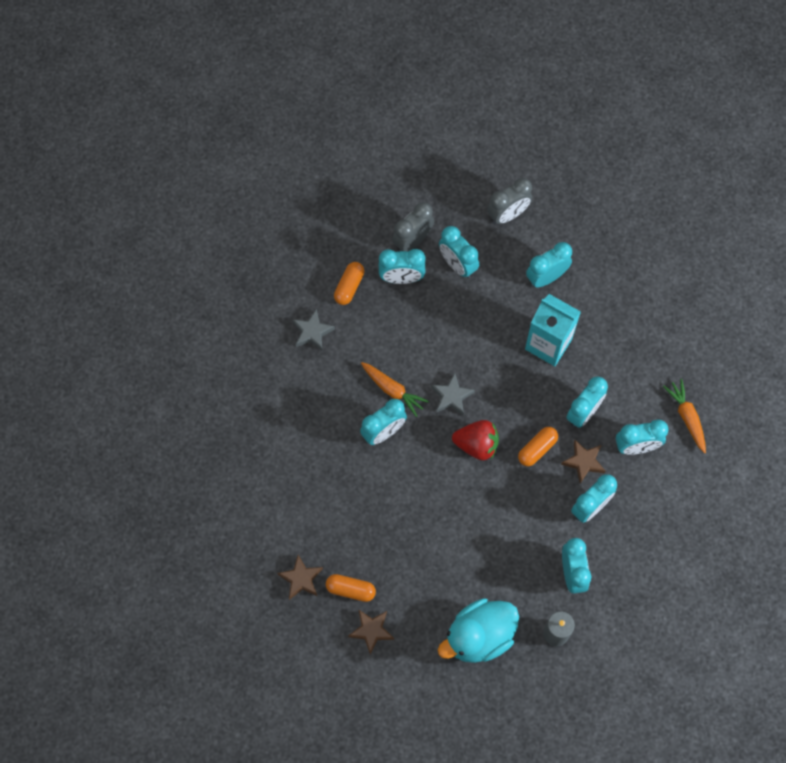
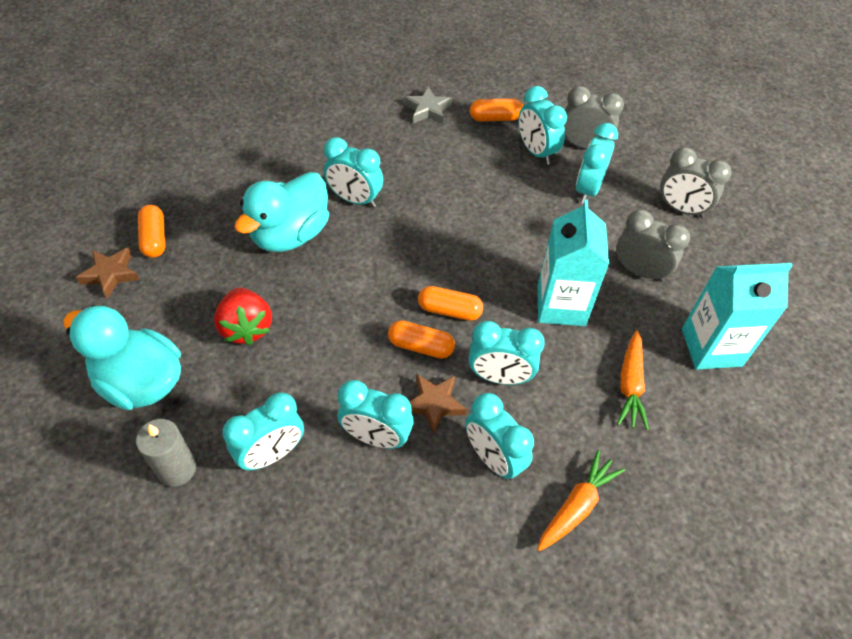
camera: 60 degrees right, 15 degrees down
brown star [277,555,323,600] -> none
orange carrot [361,362,429,417] -> orange carrot moved to [617,330,649,430]
grey star [431,373,475,415] -> none
red strawberry [452,420,499,460] -> red strawberry moved to [214,287,272,345]
turquoise clock [526,242,572,287] -> grey clock [616,209,690,282]
none -> turquoise duck [234,172,329,252]
none -> orange capsule [418,286,483,321]
none -> turquoise carton [682,263,793,370]

